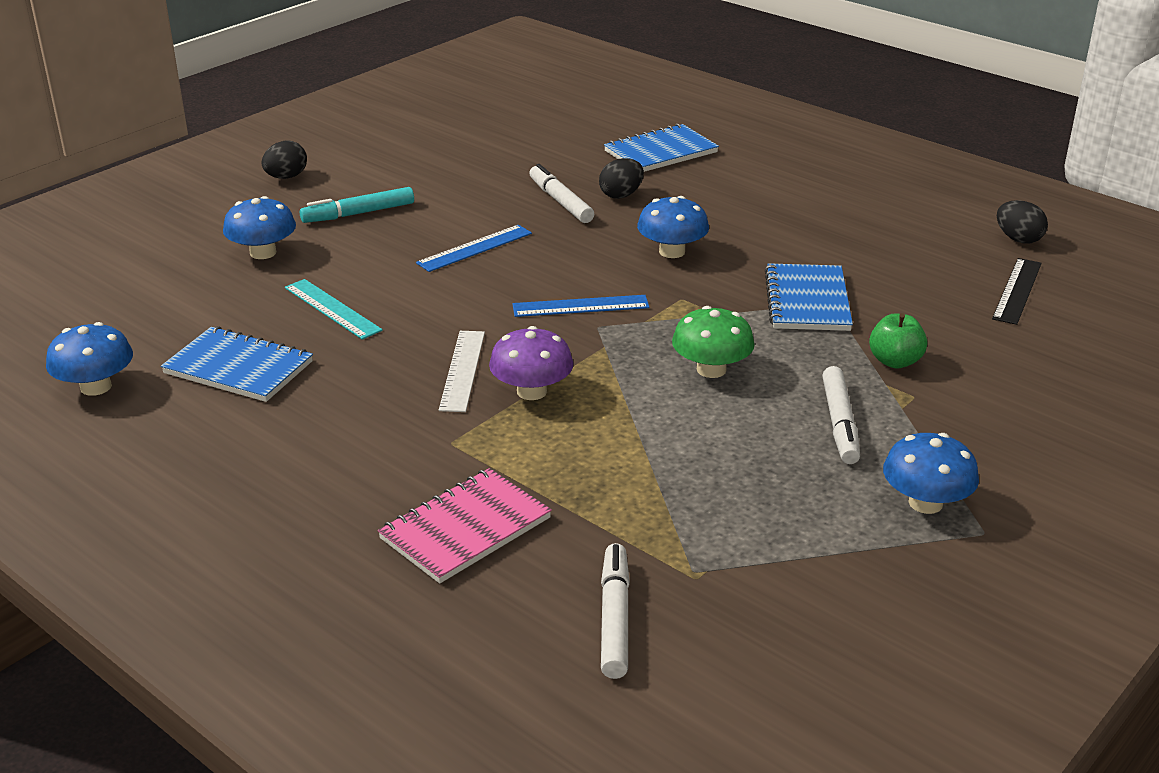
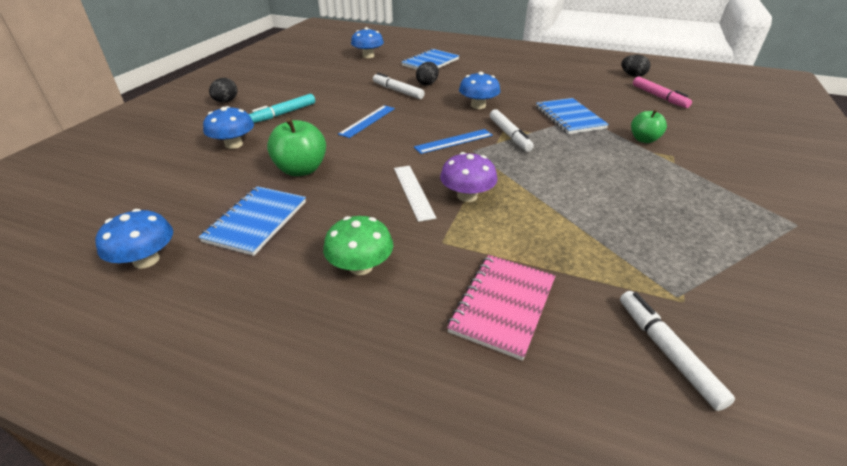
camera: 20 degrees left, 5 degrees up
blue notebook [161,326,313,402] -> blue notebook turned 75 degrees counterclockwise [199,186,306,256]
turquoise ruler [285,279,383,340] -> green apple [267,117,326,176]
green mushroom [672,306,755,378] -> green mushroom moved to [323,216,393,275]
white marker [822,366,860,464] -> white marker moved to [490,109,534,152]
blue mushroom [883,433,979,514] -> blue mushroom moved to [351,27,384,58]
black ruler [992,258,1042,325] -> pink marker [633,77,692,108]

